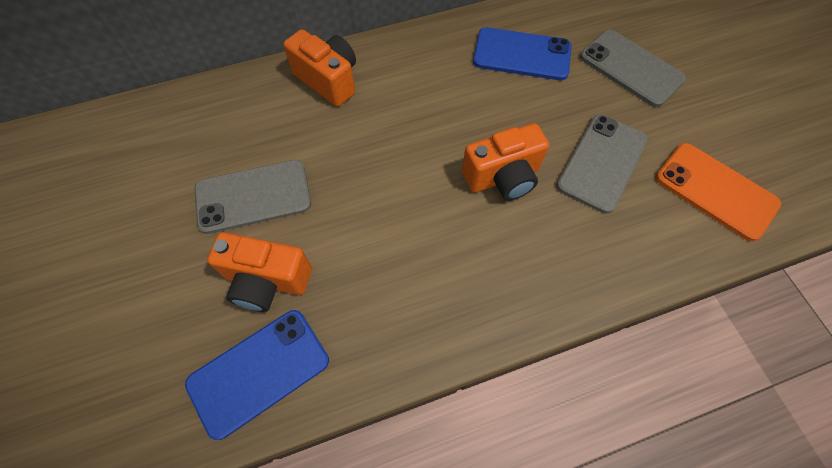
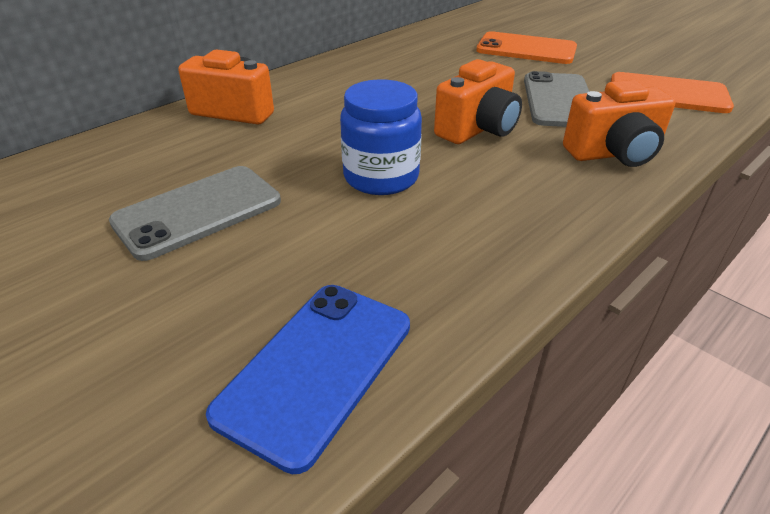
camera: 25 degrees left, 25 degrees down
orange camera [207,232,312,312] -> orange camera moved to [563,80,676,167]
blue phone [473,27,572,80] -> none
grey phone [580,30,686,107] -> orange phone [476,31,577,64]
none -> blue jar [340,79,422,195]

